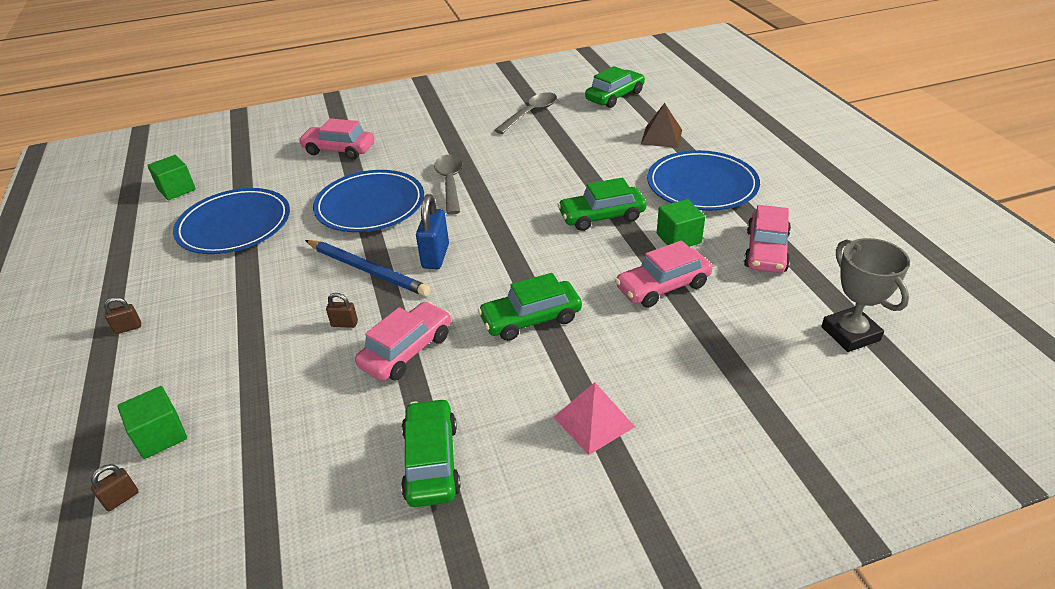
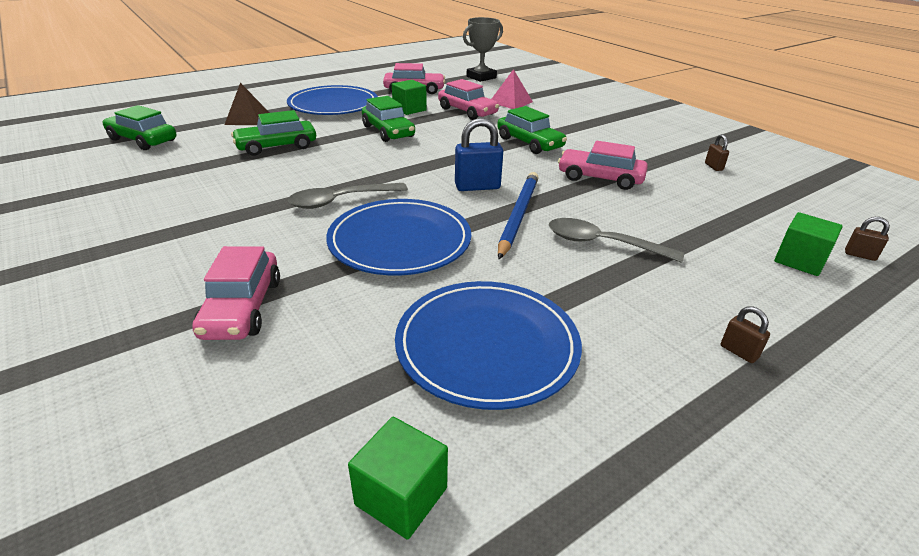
camera: 110 degrees left, 5 degrees down
brown padlock [326,293,358,328] -> brown padlock moved to [705,134,729,171]
green car [401,398,461,507] -> green car moved to [231,110,316,156]
grey spoon [494,92,557,134] -> grey spoon moved to [549,218,684,263]
pink pyramid [554,382,635,455] -> pink pyramid moved to [492,69,533,109]

